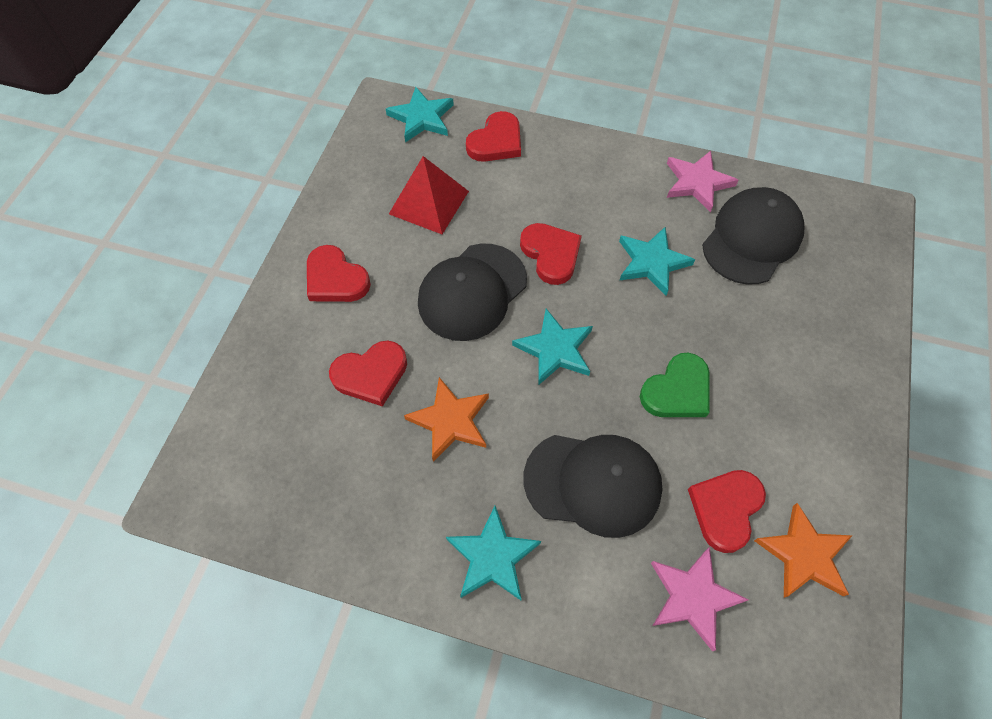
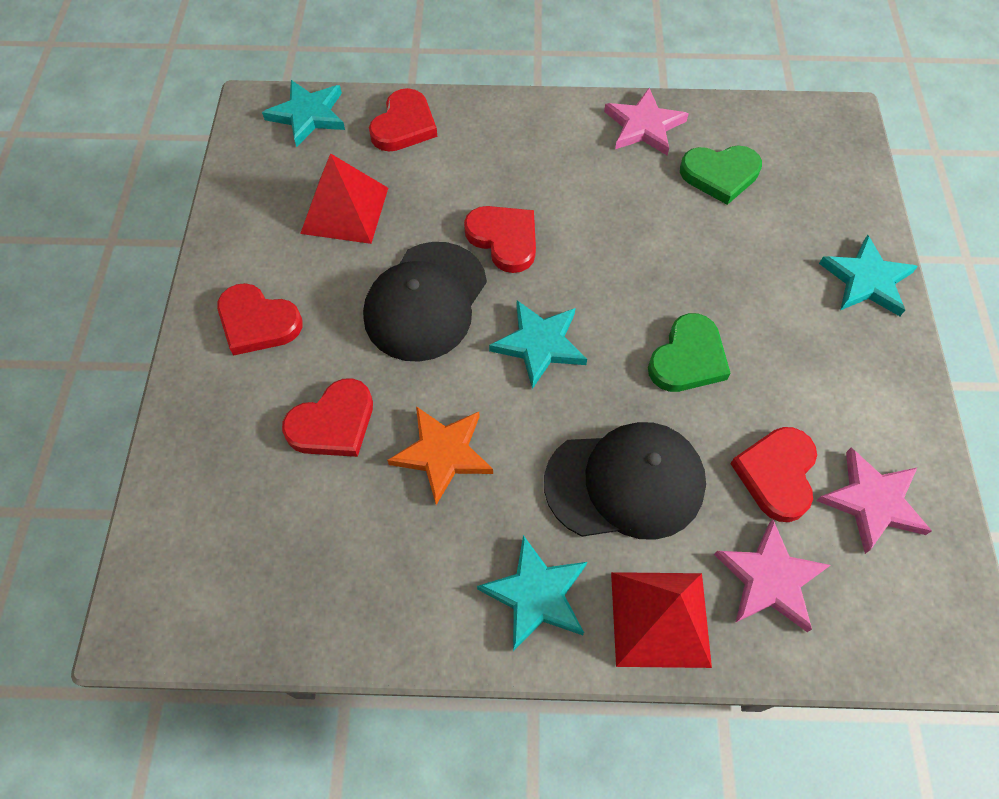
camera: 15 degrees left, 0 degrees up
turquoise star [619,227,695,295] -> turquoise star moved to [819,235,918,316]
black cap [702,187,805,285] -> green heart [680,146,762,205]
orange star [754,503,853,598] -> pink star [816,448,932,554]
none -> red pyramid [611,572,712,668]

